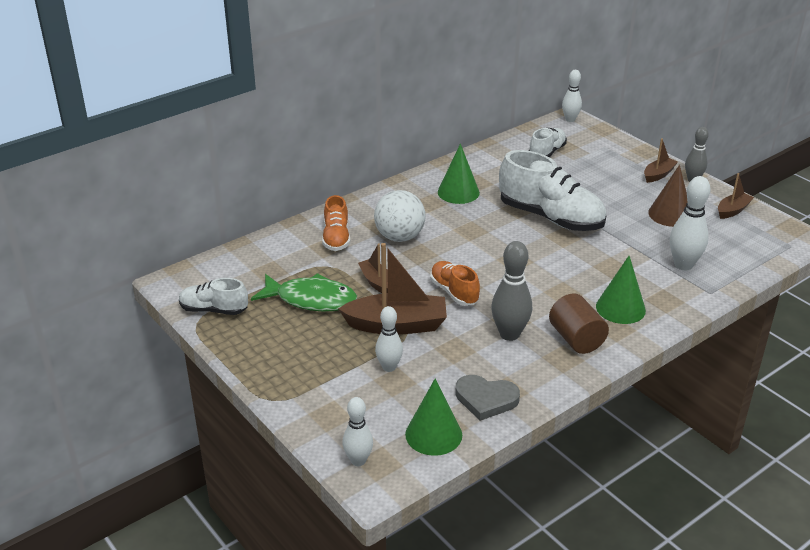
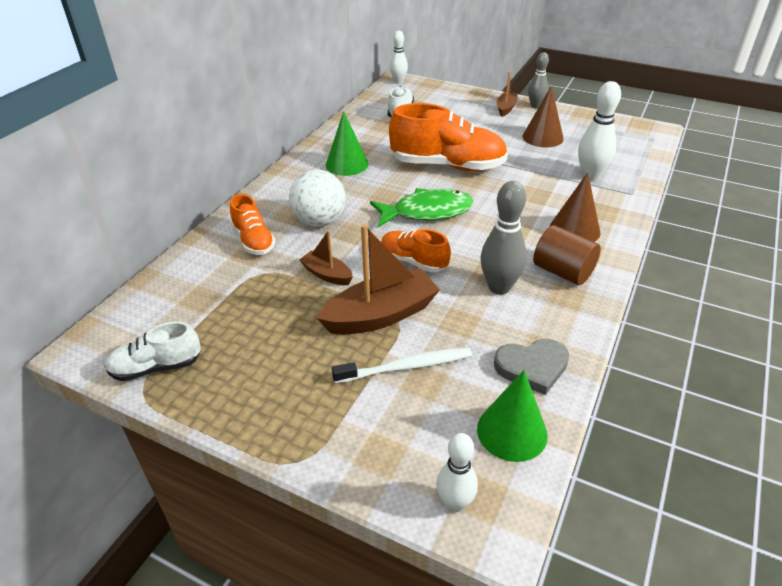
camera: 25 degrees left, 5 degrees up
green fish [251,273,357,312] -> green fish moved to [370,188,474,227]
white bowling pin [375,306,403,372] -> white toothbrush [332,347,472,384]
white shoe [499,150,606,231] -> orange shoe [389,103,508,171]
green cone [596,256,646,324] -> brown cone [550,172,601,242]
brown boat [718,173,754,219] -> none

